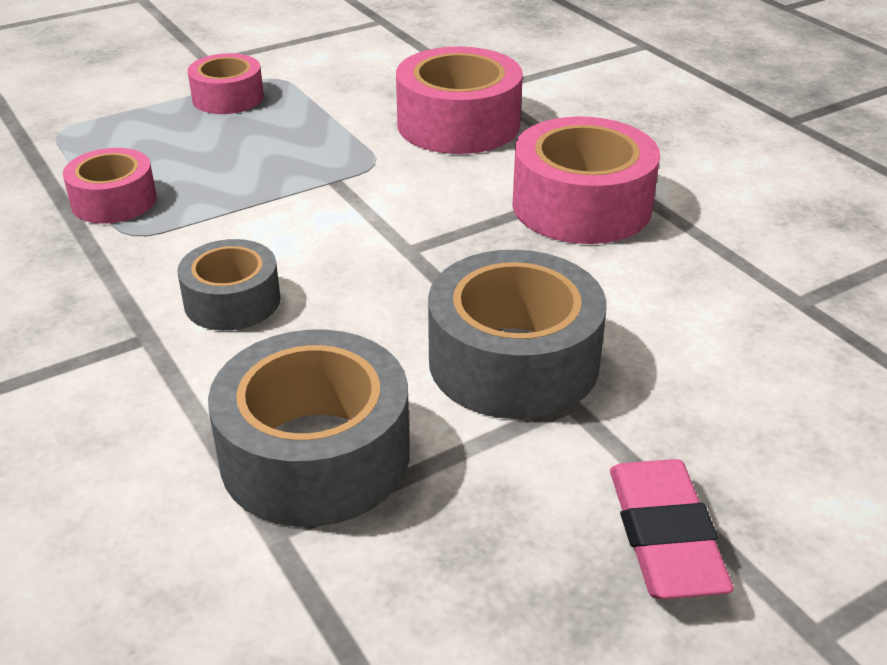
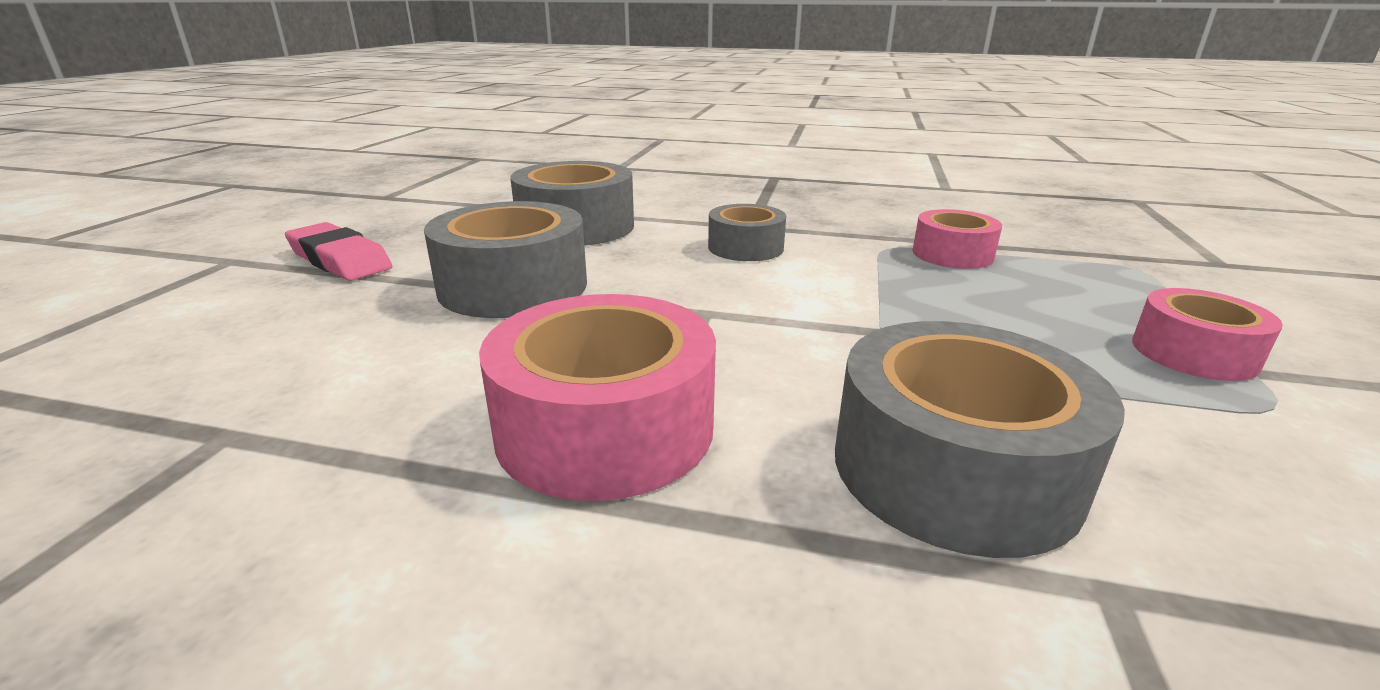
camera: 135 degrees right, 10 degrees down
pink tape [396,47,523,154] -> grey tape [835,321,1125,558]

